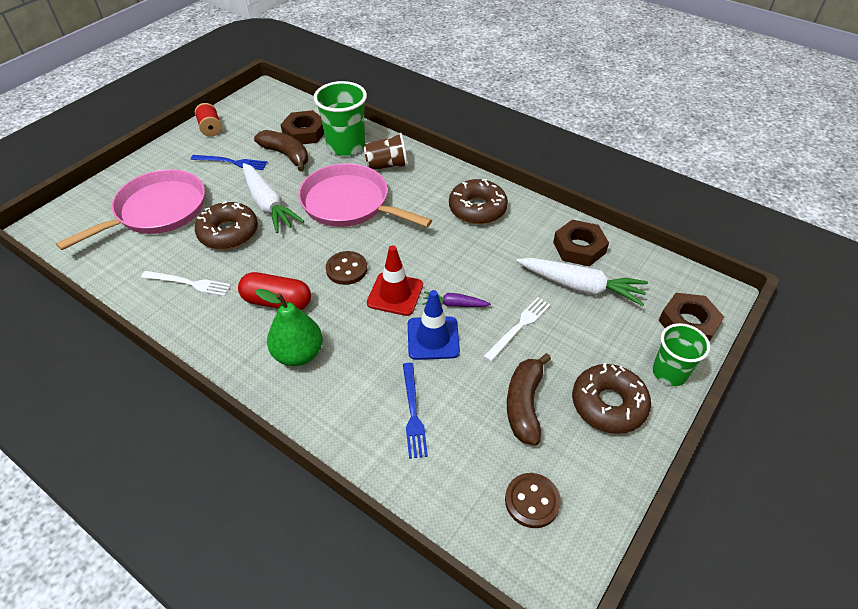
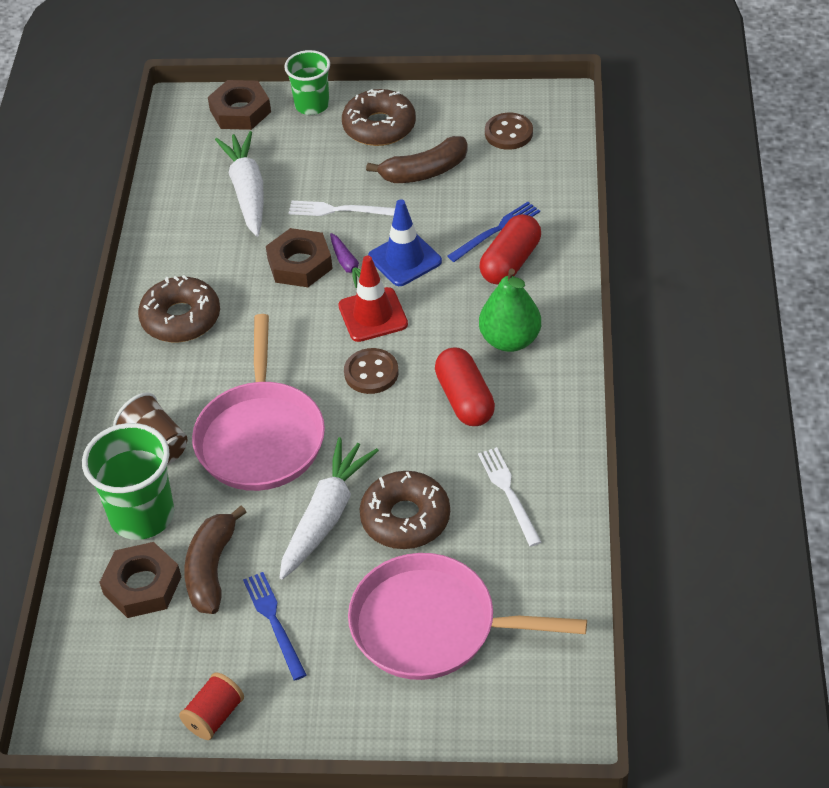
camera: 120 degrees left, 0 degrees up
brown nut [553,220,609,266] -> brown nut moved to [266,228,333,287]
none -> red capsule [480,214,541,285]

